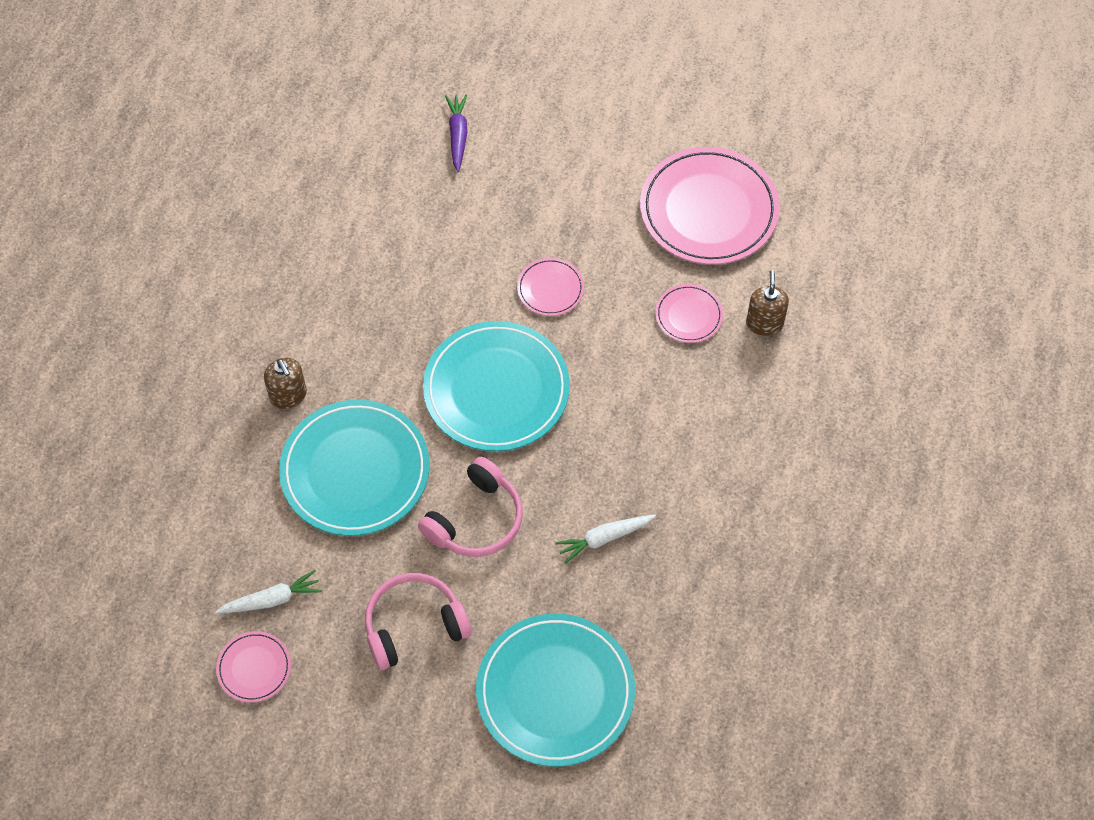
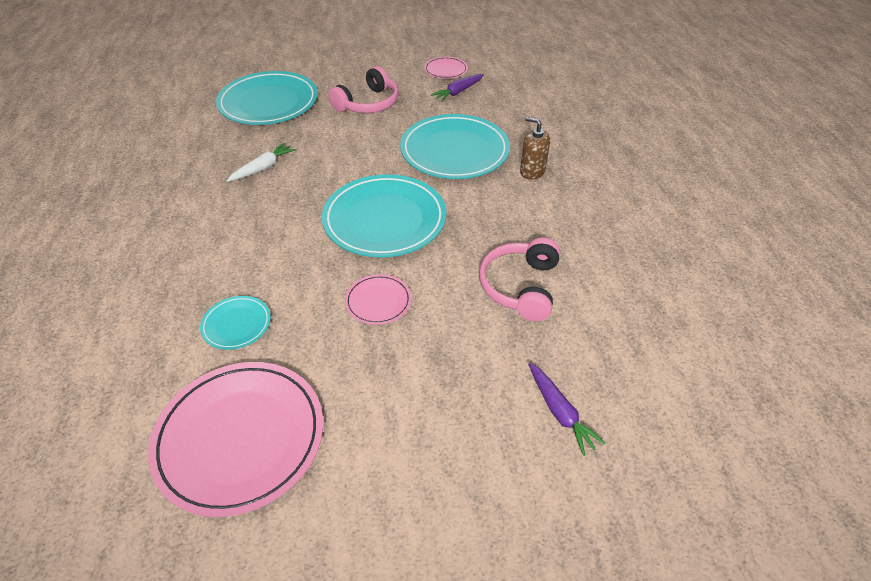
camera: 155 degrees right, 15 degrees down
white carrot [215,570,322,614] -> purple carrot [431,74,484,101]
pink headphones [418,457,523,557] -> pink headphones moved to [479,238,560,321]
pink plate [655,284,723,343] -> turquoise plate [200,296,271,350]
brown soap dispenser [746,270,789,336] -> none

